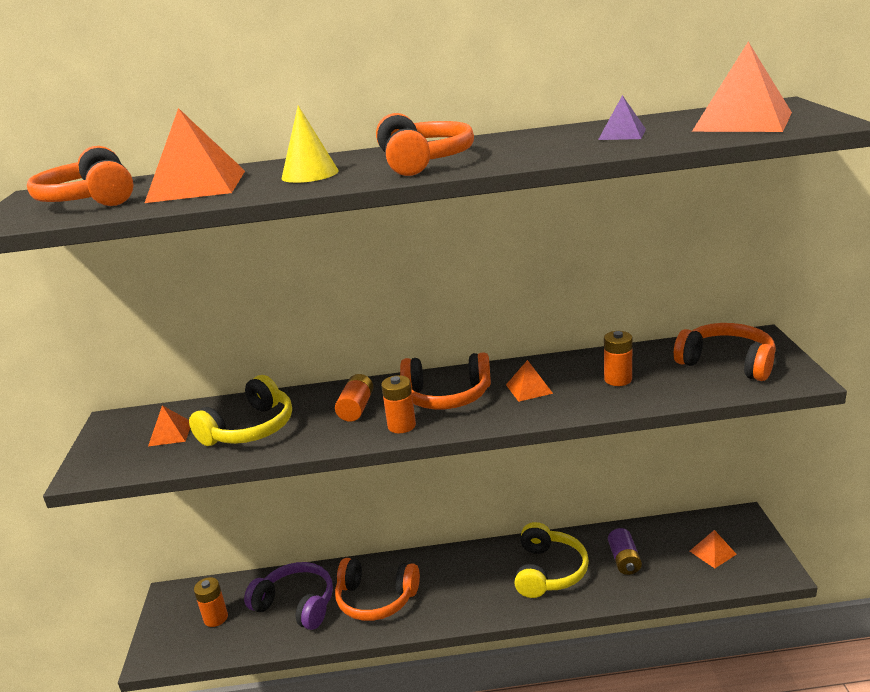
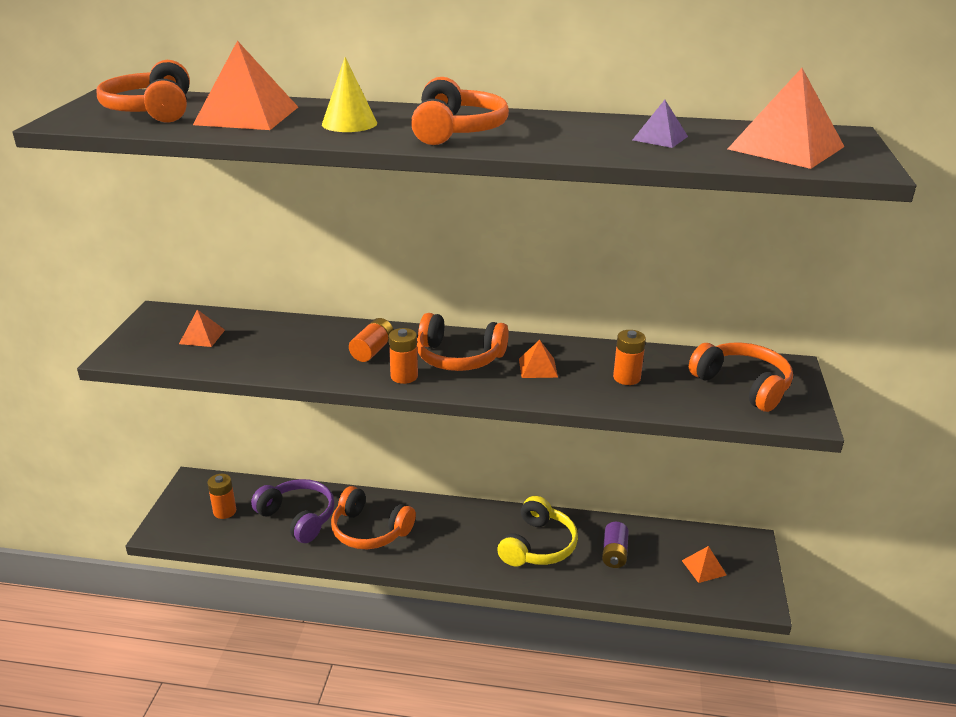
camera: 10 degrees right, 5 degrees up
yellow headphones [189,375,292,446] -> none

